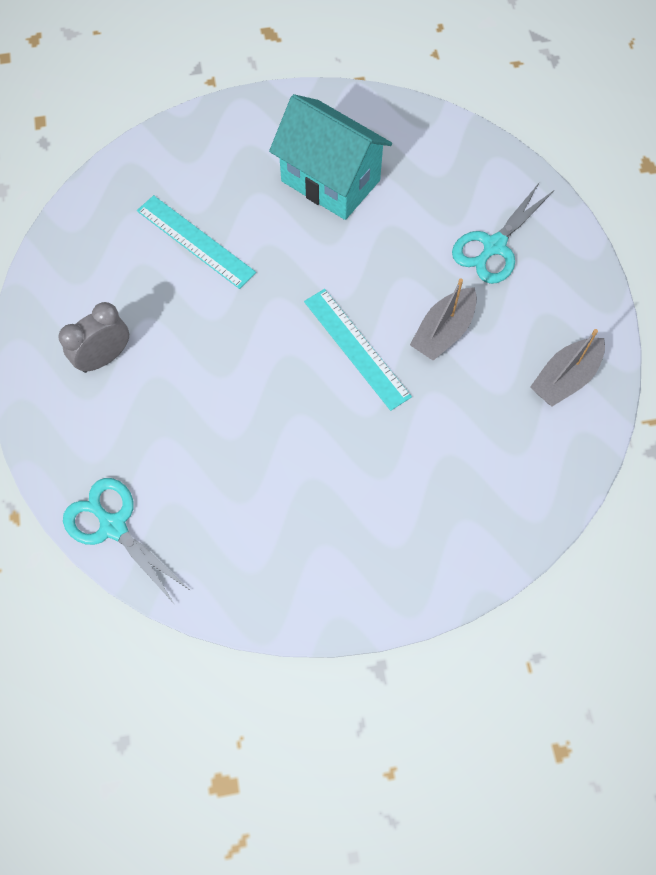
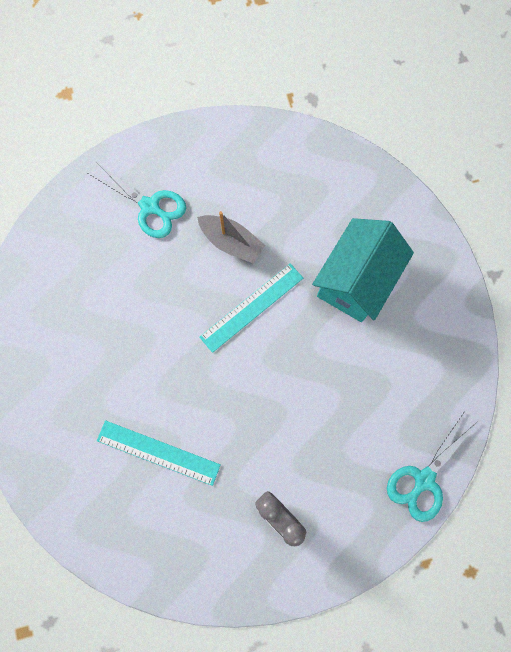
camera: 95 degrees left, 10 degrees up
turquoise ruler [137,195,256,289] -> turquoise ruler turned 75 degrees clockwise [97,420,220,486]
turquoise house [269,94,392,220] -> turquoise house moved to [312,218,414,322]
grey boat [530,329,605,406] -> none

